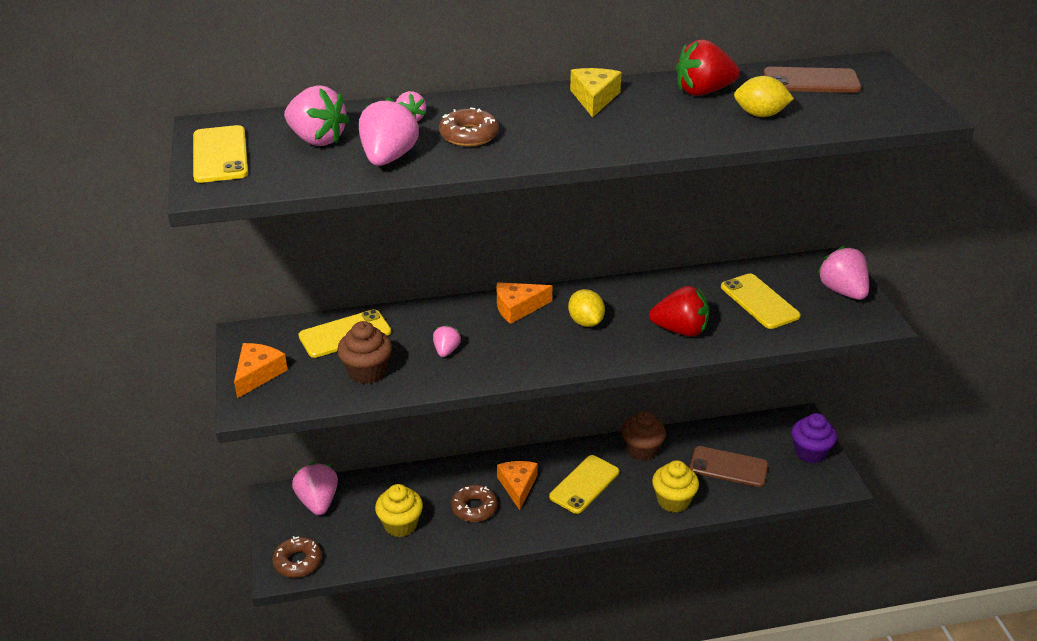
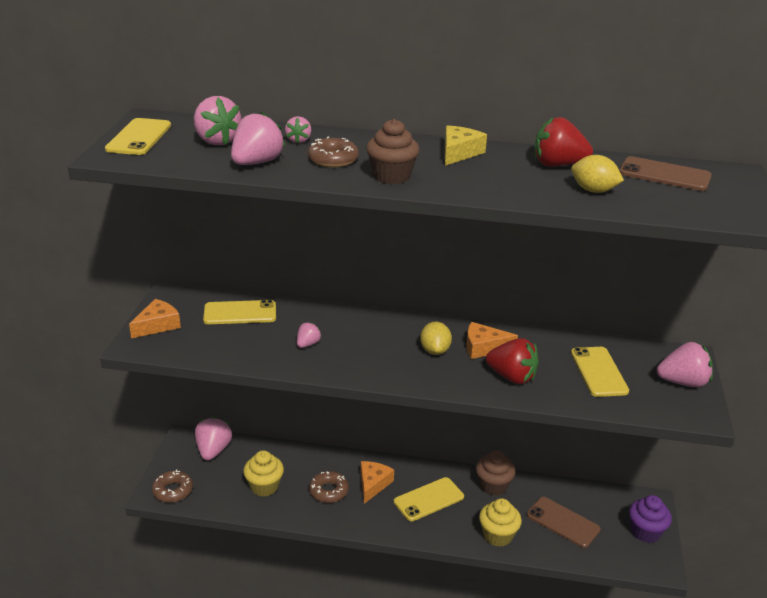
camera: 20 degrees right, 5 degrees down
brown cupcake [337,321,392,384] -> brown cupcake moved to [366,119,420,184]
orange cheese [497,282,552,324] -> orange cheese moved to [466,322,518,359]
pink strawberry [817,246,869,300] -> pink strawberry turned 90 degrees clockwise [657,342,713,387]

